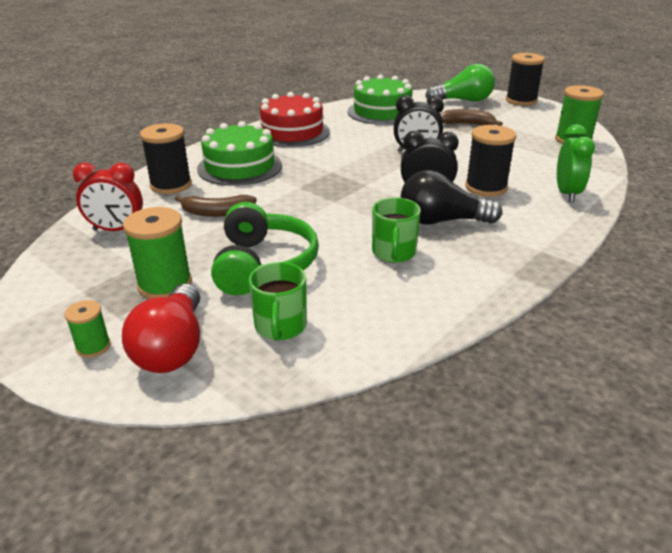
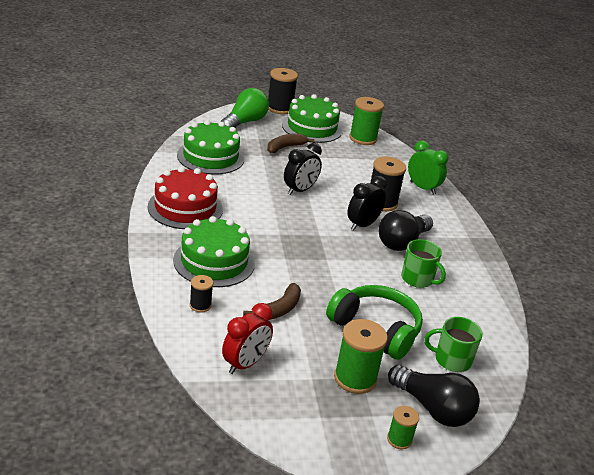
camera: 55 degrees left, 0 degrees up
red light bulb [122,283,200,373] -> black light bulb [388,365,480,427]
black spool [140,123,192,194] -> black spool [190,275,213,313], size x0.55
green mug [249,262,307,341] -> green mug turned 150 degrees clockwise [424,317,483,372]
none -> green cake [282,94,343,143]

